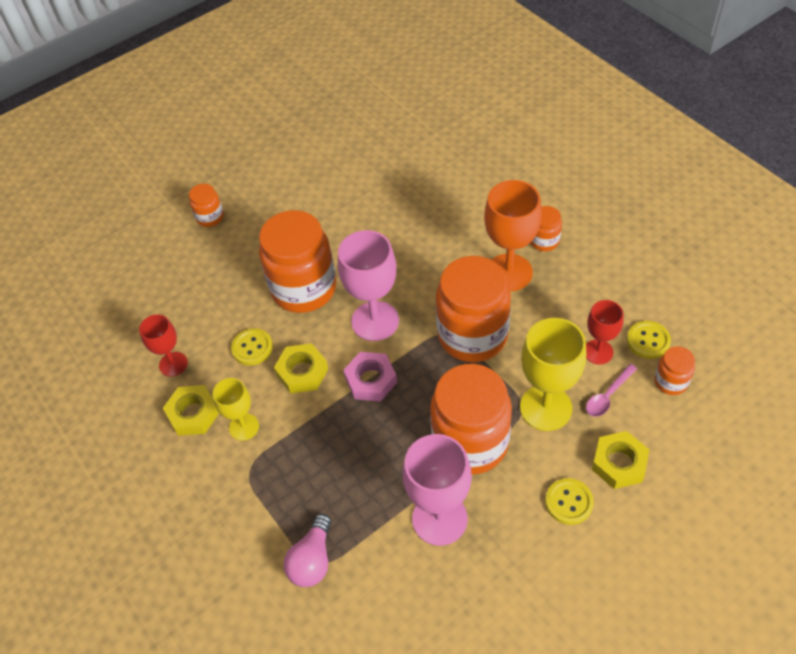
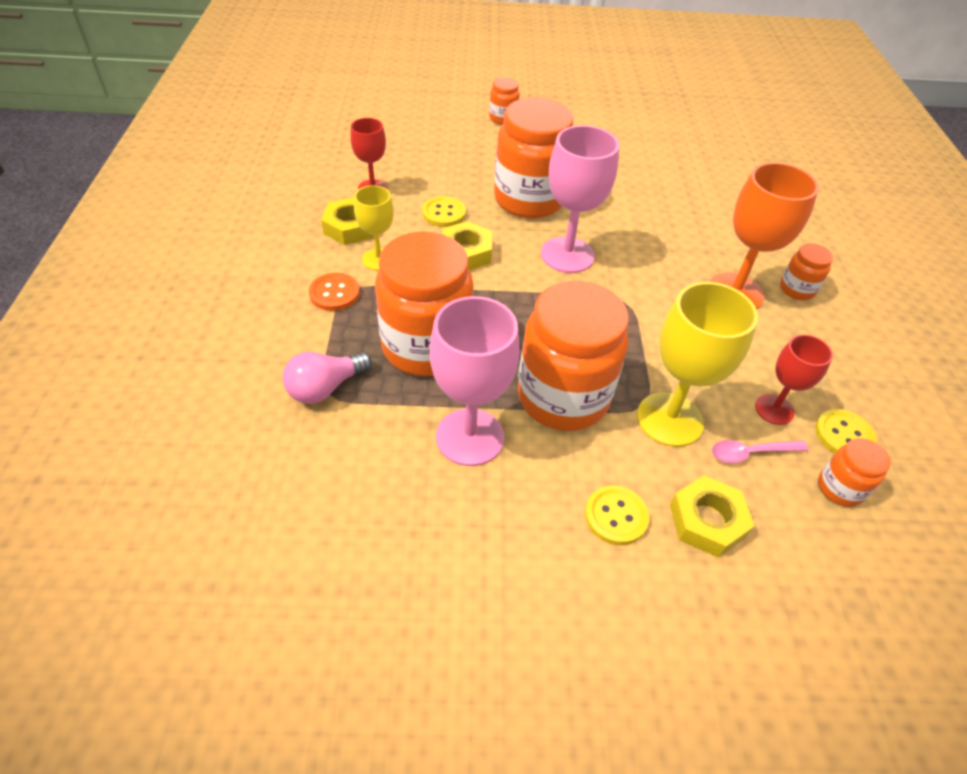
camera: 30 degrees right, 5 degrees down
pink nut [343,352,397,401] -> none
orange jar [436,256,511,362] -> orange jar moved to [375,232,473,376]
none -> orange button [309,273,359,311]

